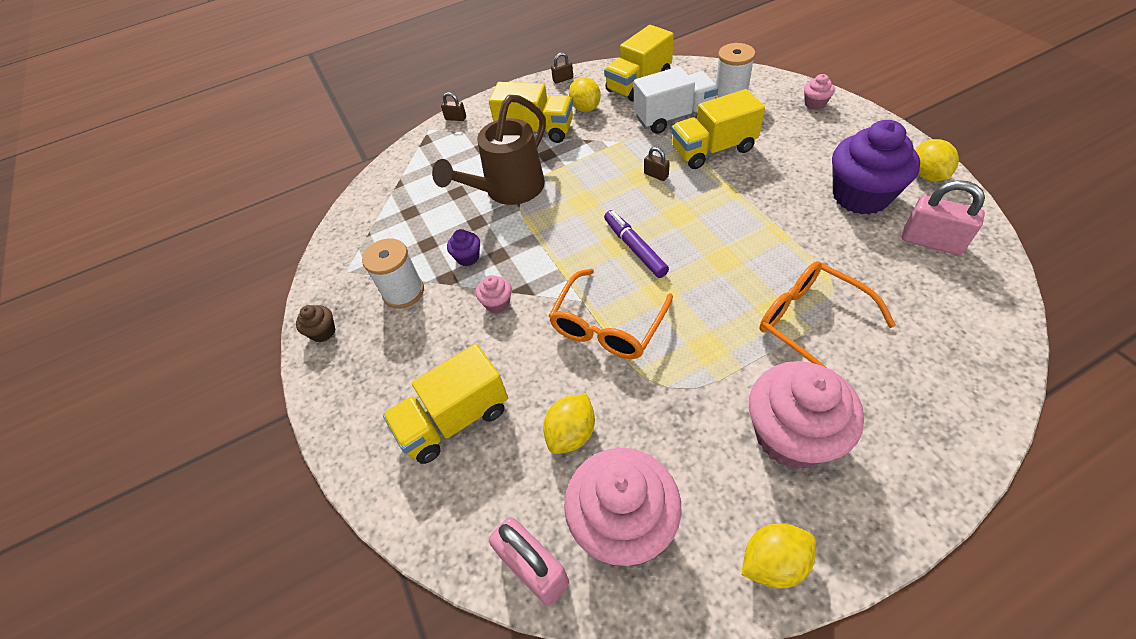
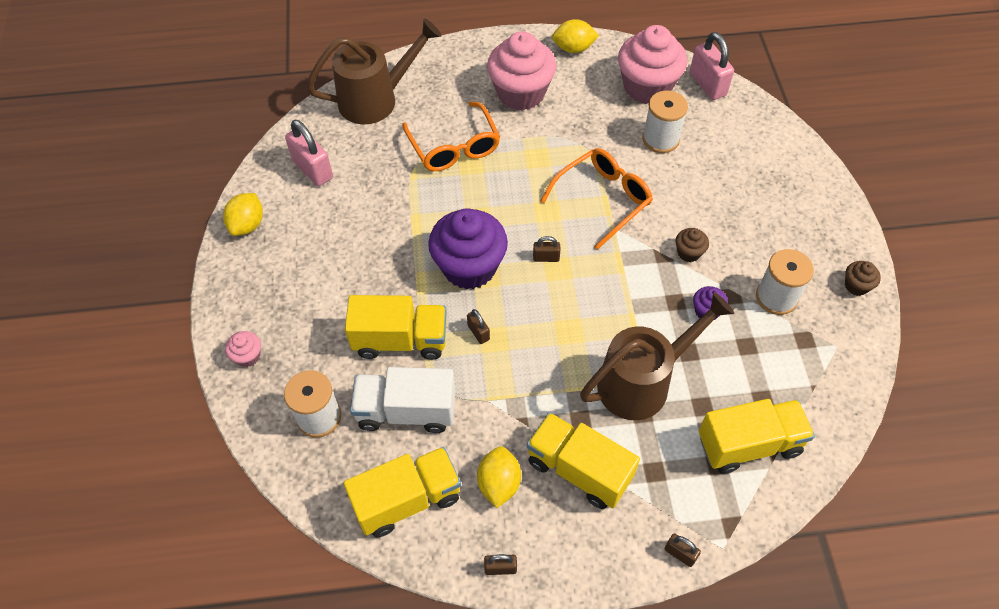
camera: 165 degrees left, 5 degrees up
yellow truck [383,344,508,464] -> yellow truck moved to [699,399,815,473]
pink cupcake [476,275,512,313] -> brown cupcake [676,228,709,262]
yellow lemon [543,394,595,454] -> white spool [642,91,688,153]
purple marker [604,210,669,278] -> brown padlock [533,236,560,262]
purple cupcake [832,120,920,215] -> purple cupcake moved to [428,208,508,290]
none -> brown watering can [306,18,442,124]

